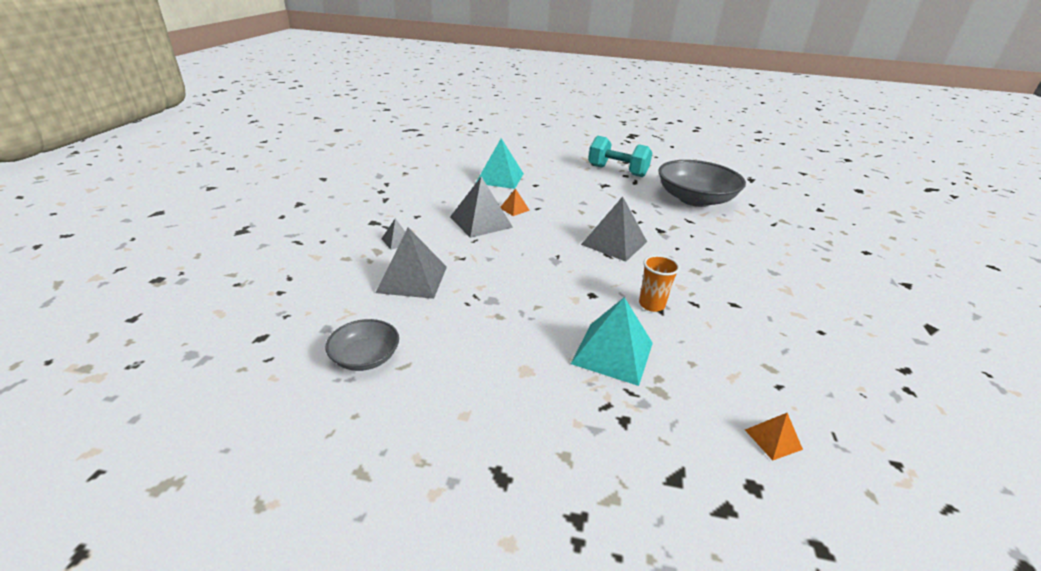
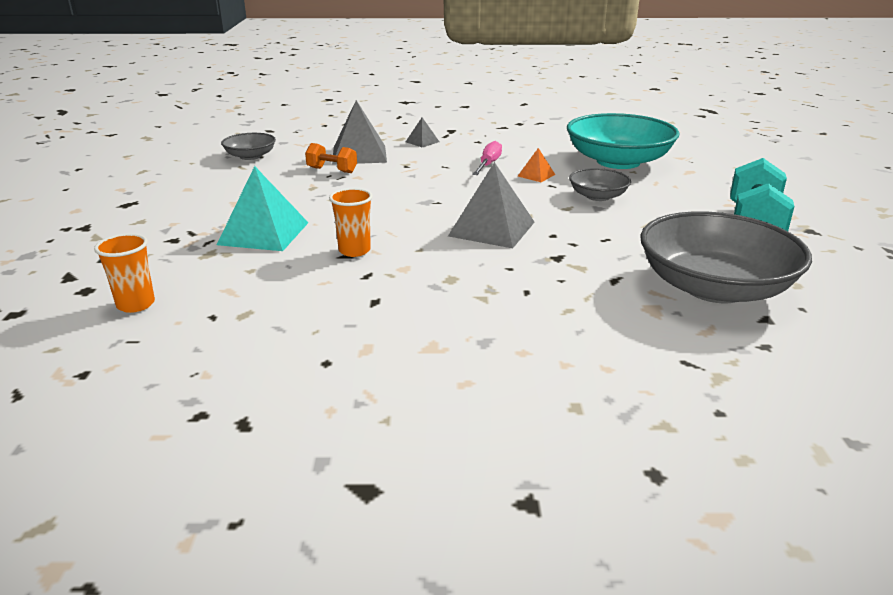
camera: 80 degrees right, 5 degrees down
grey pyramid [450,177,513,238] -> pink screwdriver [472,141,502,175]
turquoise pyramid [475,138,524,189] -> turquoise bowl [567,113,679,169]
orange pyramid [745,413,803,461] -> orange cup [94,233,155,313]
none -> orange dumbbell [305,143,357,173]
none -> grey bowl [569,168,631,201]

